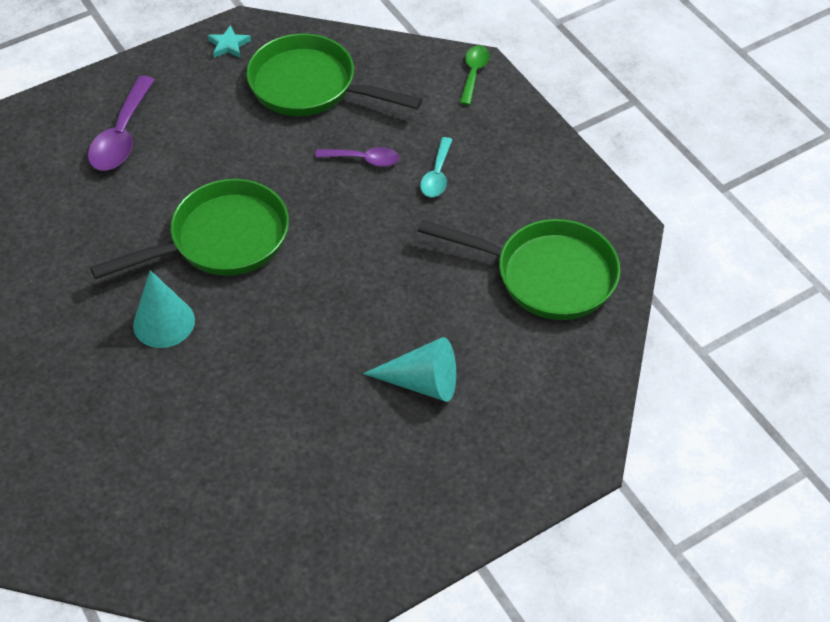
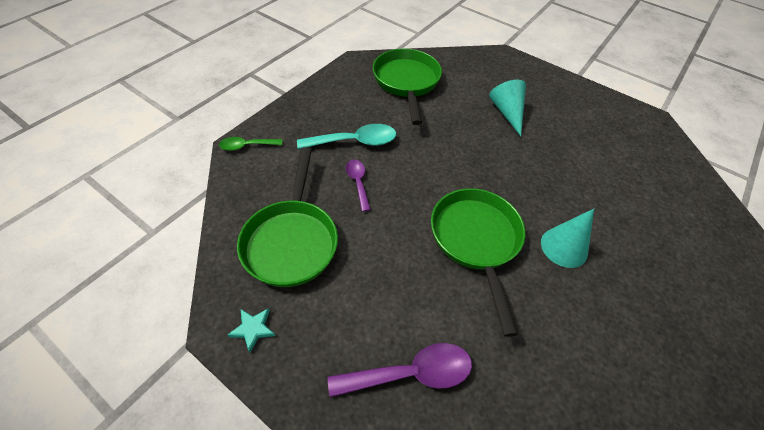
camera: 115 degrees left, 0 degrees up
green pan [90,179,289,279] -> green pan turned 45 degrees clockwise [431,188,525,337]
turquoise spoon [420,137,452,197] -> turquoise spoon [297,124,396,149], size x1.66

